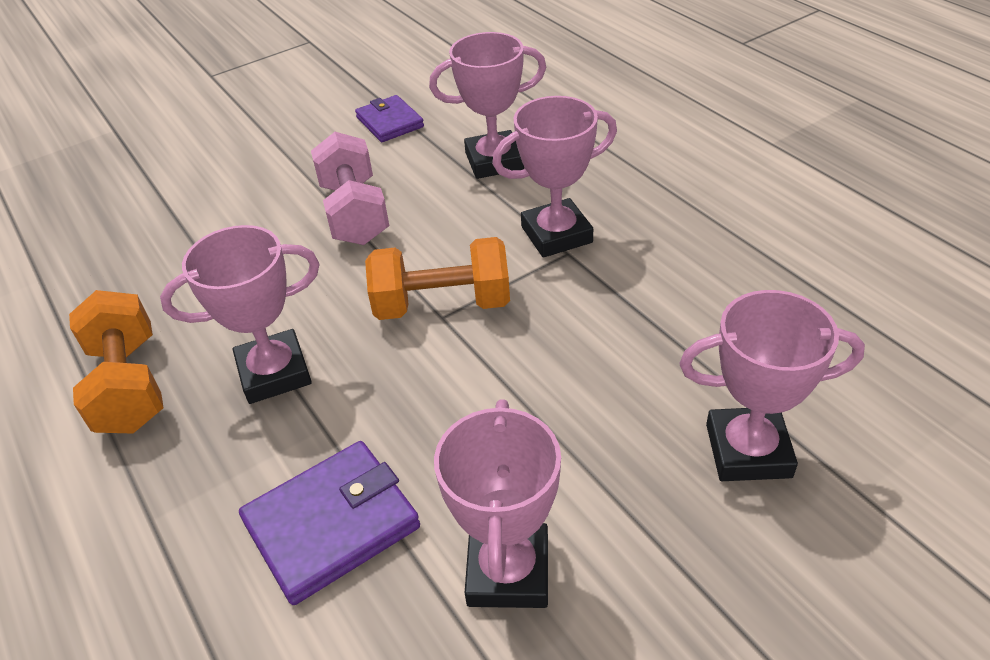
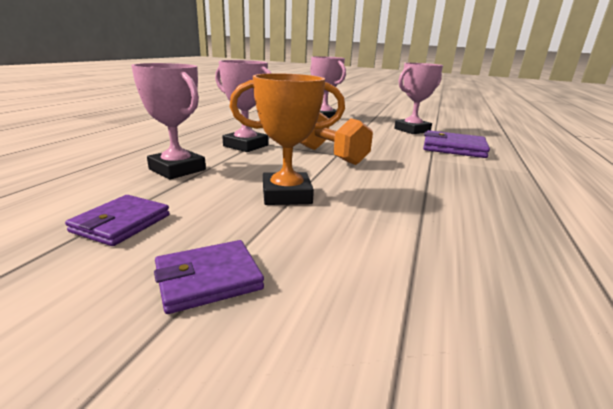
camera: 130 degrees left, 20 degrees down
orange dumbbell [69,290,164,433] -> none
pink trophy [160,225,320,404] -> none
pink dumbbell [311,132,389,245] -> orange trophy [230,73,345,205]
none -> purple wallet [154,240,264,314]

